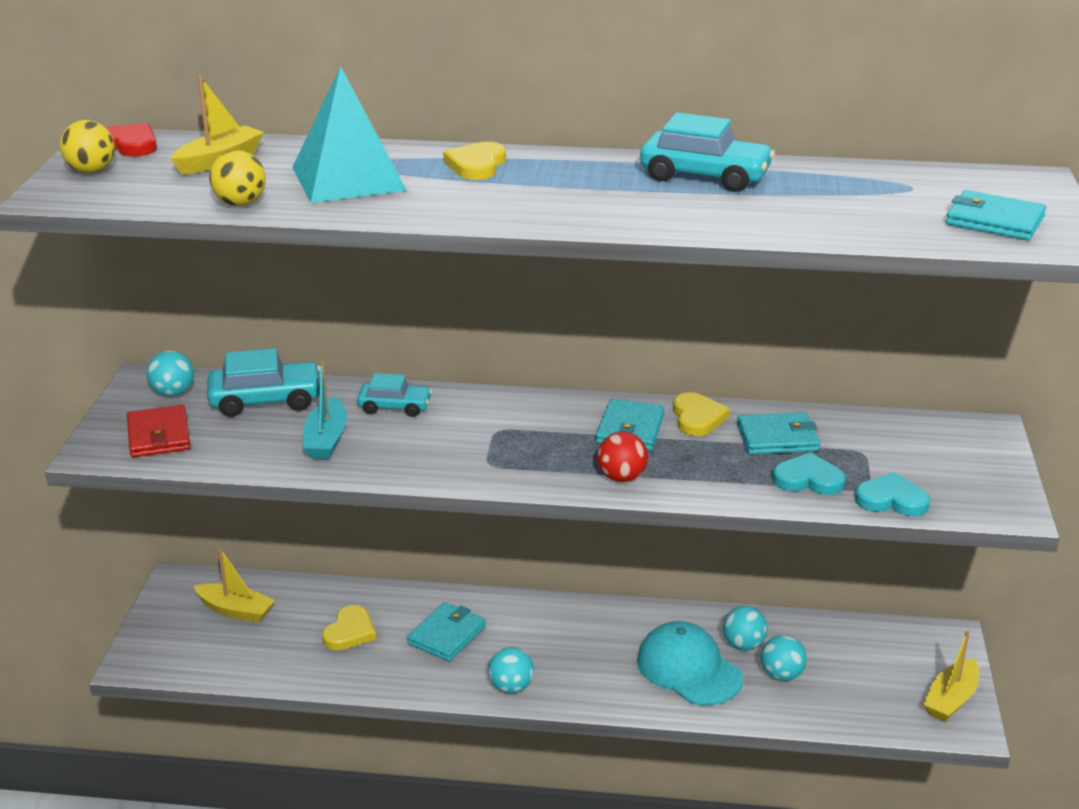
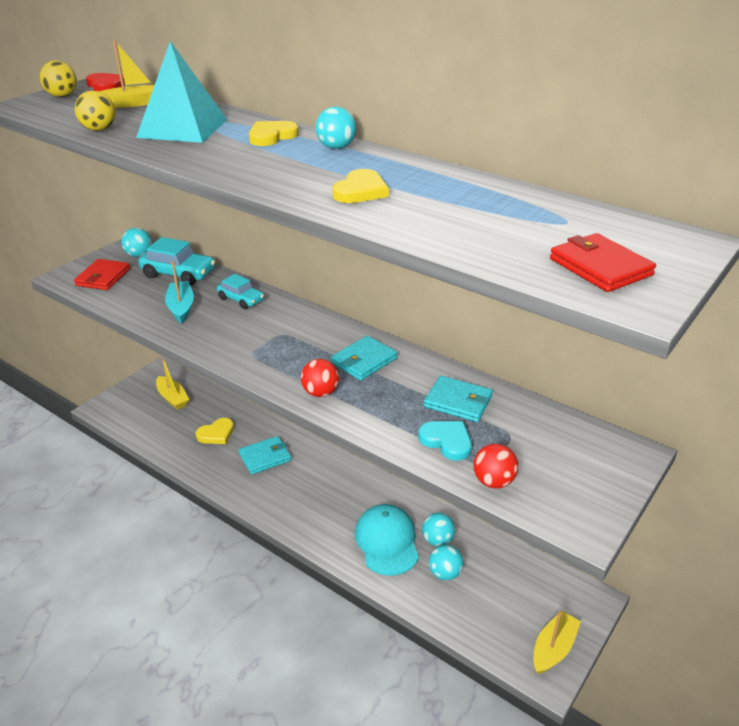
camera: 30 degrees right, 5 degrees up
turquoise boat [303,360,347,460] -> turquoise boat turned 135 degrees clockwise [165,261,194,324]
turquoise ball [488,647,534,694] -> turquoise ball moved to [316,107,356,149]
turquoise car [640,112,775,192] -> none
yellow heart [673,392,730,436] -> yellow heart moved to [332,169,389,203]
turquoise heart [855,472,930,516] -> red ball [474,444,518,488]
yellow boat [923,631,979,722] -> yellow boat turned 150 degrees clockwise [533,611,581,674]
turquoise wallet [946,190,1046,240] -> red wallet [550,233,656,292]

